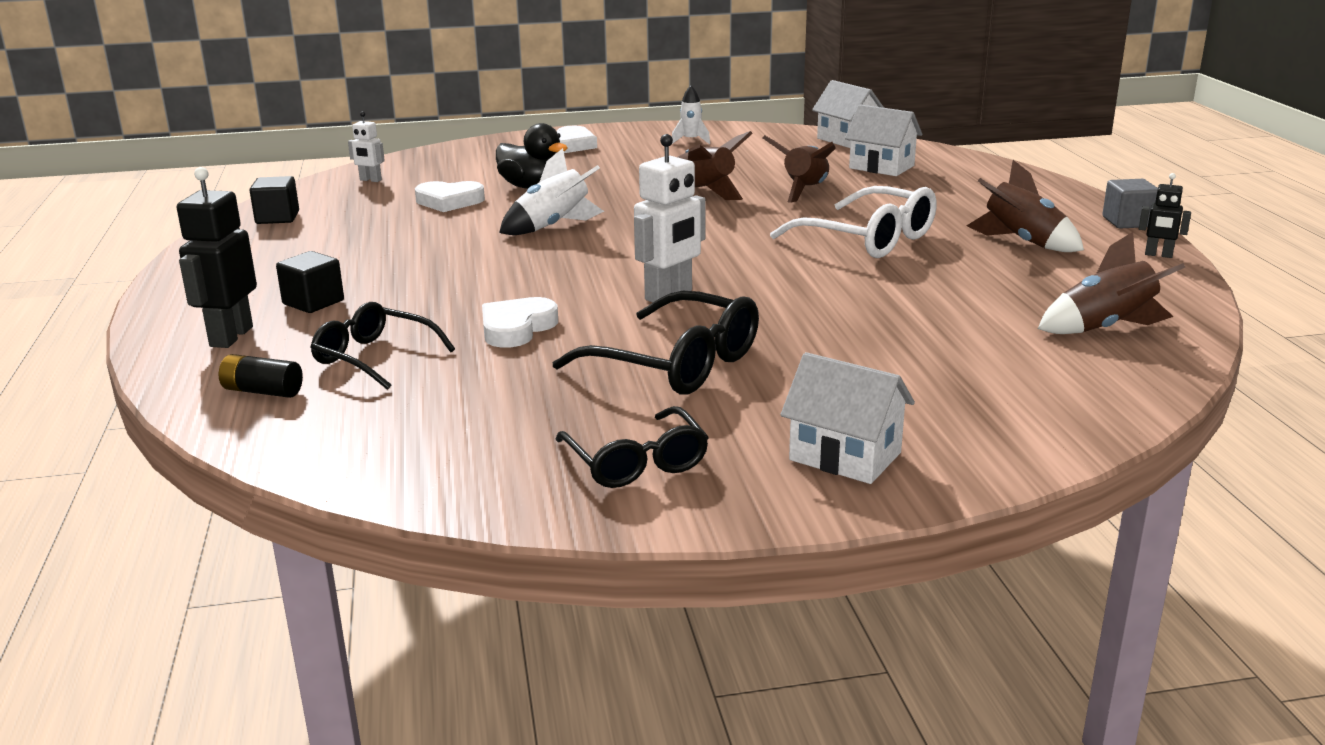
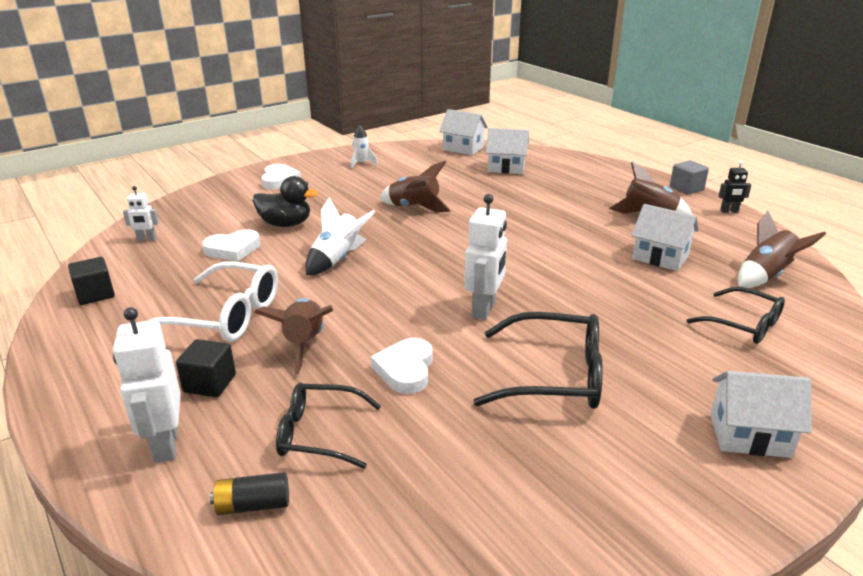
camera: 25 degrees left, 5 degrees up
black robot [177,167,257,348] -> white robot [113,307,181,463]
black glasses [555,406,709,488] -> black glasses moved to [687,287,785,344]
brown rocket [763,135,836,203] -> brown rocket moved to [254,298,333,374]
white glasses [770,186,937,258] -> white glasses moved to [148,262,278,342]
none -> white house [631,204,699,271]

